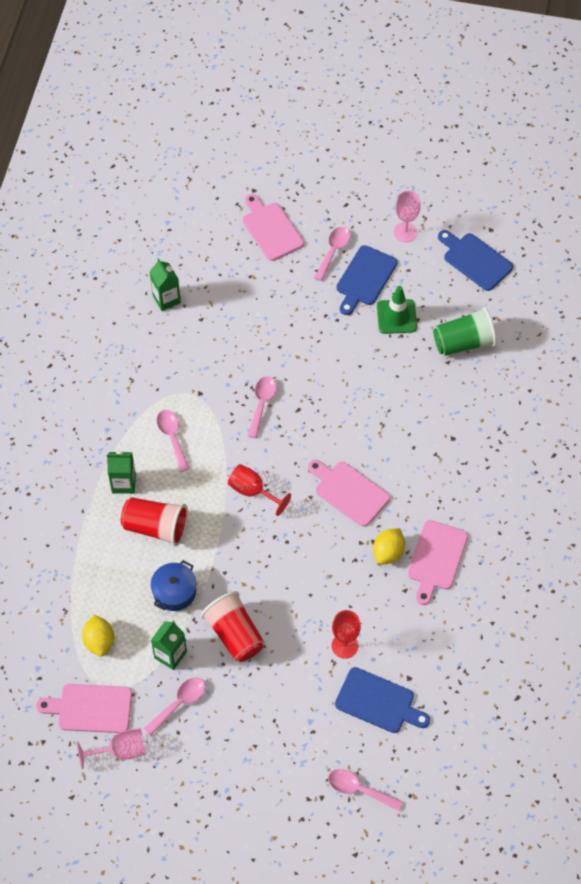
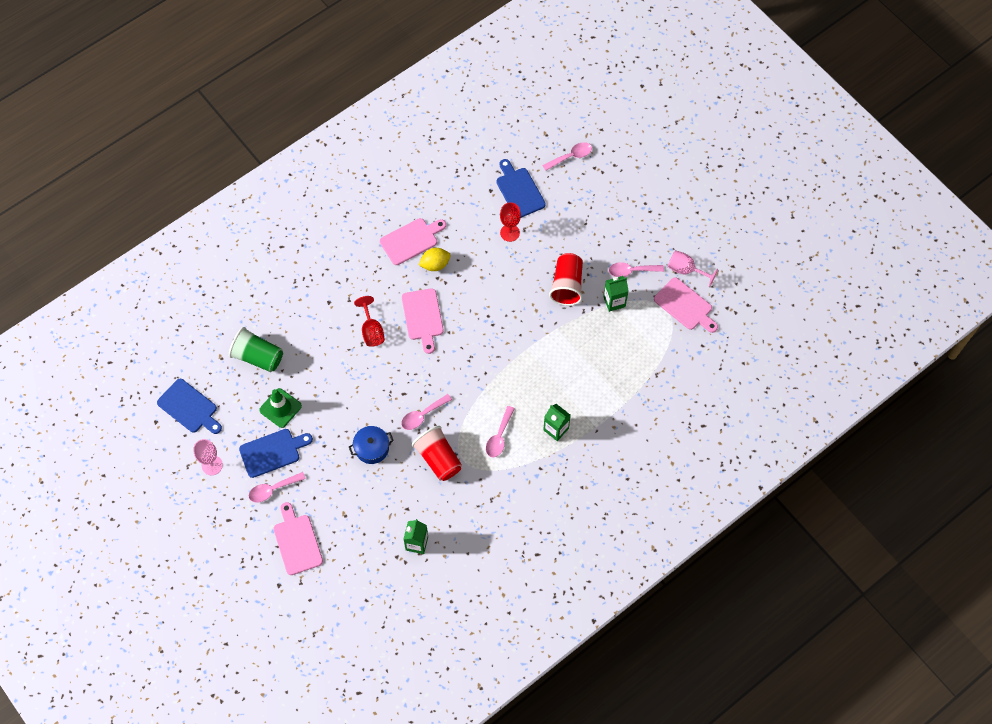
camera: 140 degrees left, 5 degrees up
yellow lemon [82,615,114,657] -> none
red cup [121,497,188,546] -> red cup moved to [412,426,462,481]
blue pot [151,560,197,611] -> blue pot moved to [349,426,394,464]
red goblet [228,464,291,516] -> red goblet moved to [354,296,385,347]
pink cutting board [243,194,304,261] -> pink cutting board turned 150 degrees clockwise [273,502,323,575]
pink spoon [328,769,403,811] -> pink spoon turned 90 degrees counterclockwise [542,142,592,171]
blue cutting board [438,230,513,291] -> blue cutting board turned 45 degrees counterclockwise [157,379,222,434]

